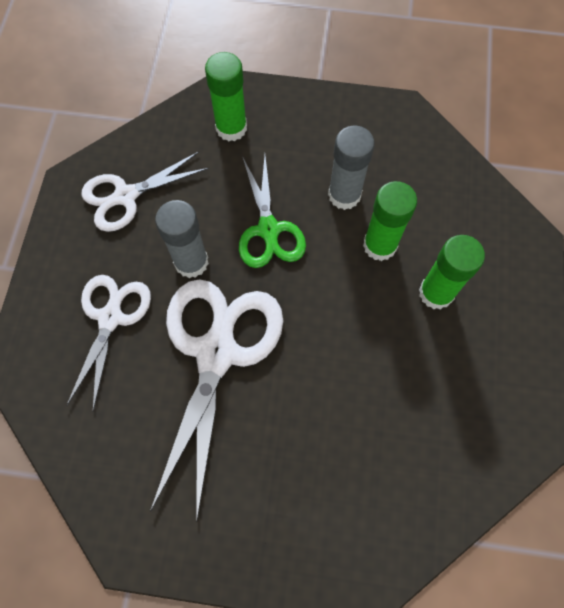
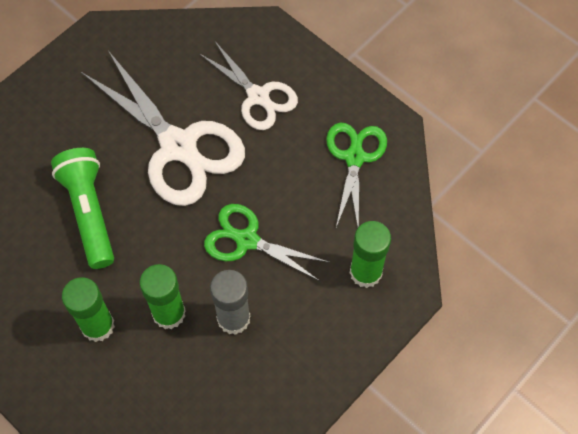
camera: 125 degrees right, 5 degrees down
white scissors [81,151,209,232] -> green scissors [326,123,387,227]
grey glue stick [155,200,209,278] -> none
none -> green flashlight [51,148,114,269]

